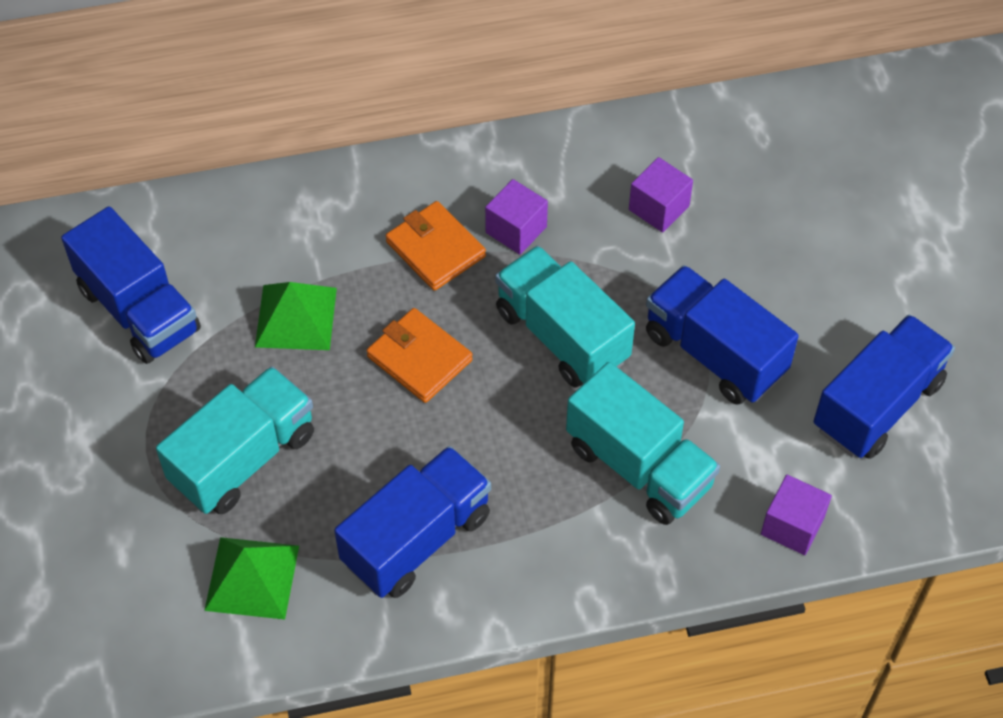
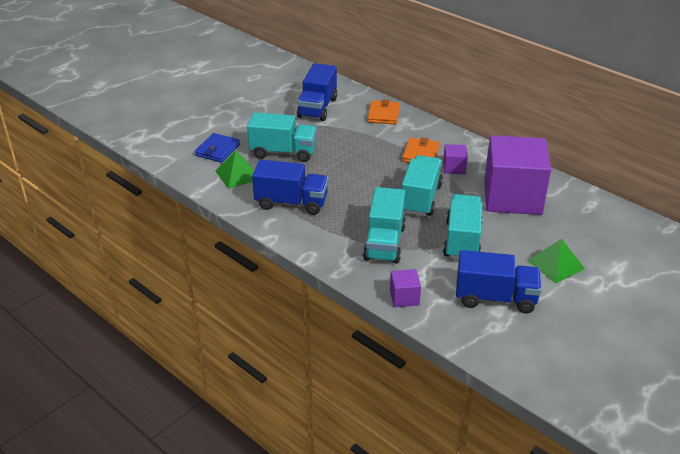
camera: 55 degrees right, 20 degrees down
green pyramid [255,282,337,350] -> green pyramid moved to [528,238,585,284]
orange wallet [367,308,473,403] -> orange wallet moved to [368,99,400,124]
purple cube [629,157,693,232] -> purple cube [484,135,551,215], size x2.44
blue truck [646,265,799,404] -> turquoise truck [443,194,483,260]
none -> blue wallet [195,133,240,163]

